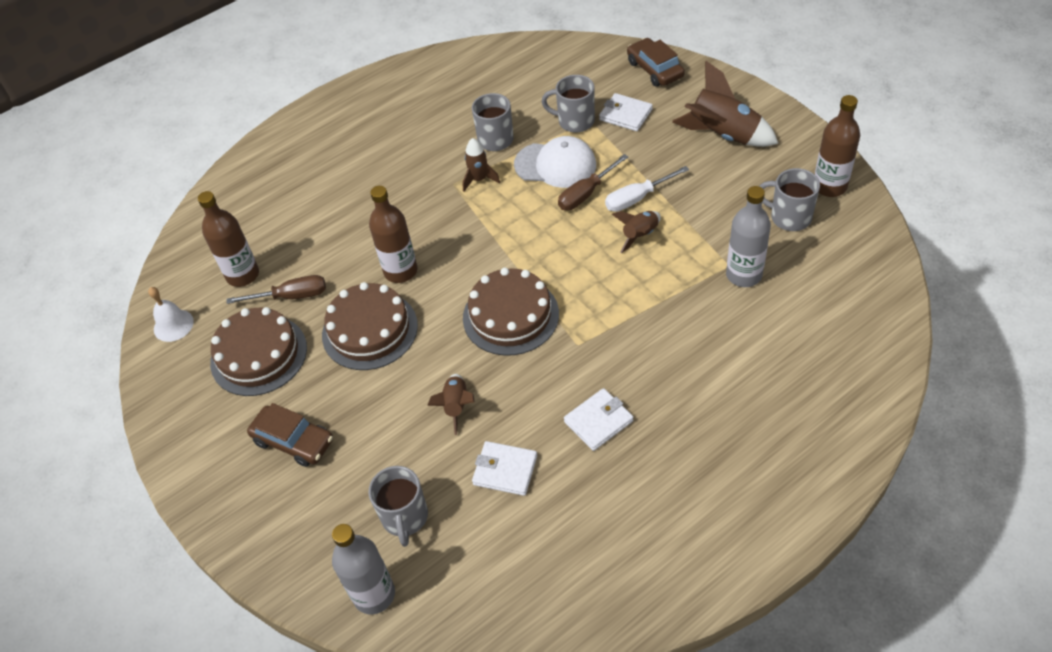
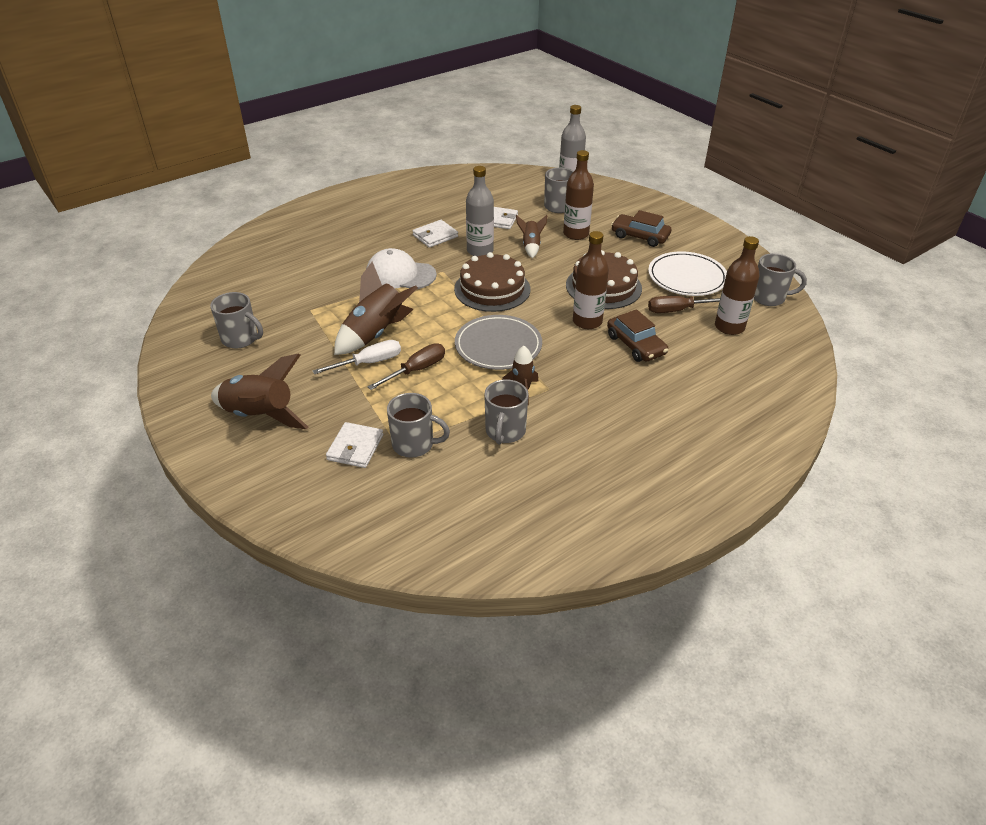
camera: 175 degrees right, 10 degrees down
white bell [148,287,194,342] -> grey mug [754,253,807,306]
brown cake [210,307,307,396] -> white plate [648,251,727,296]
white cap [514,136,596,188] -> white cap moved to [366,248,437,289]
white wallet [599,93,653,131] -> white wallet turned 75 degrees clockwise [326,422,383,468]
brown rocket [612,211,661,253] -> brown rocket [334,261,418,355], size x1.82
brown car [627,38,685,87] -> brown car moved to [607,309,668,362]
grey bottle [726,186,771,287] -> grey bottle moved to [466,166,494,256]
brown bottle [815,95,860,197] -> brown bottle moved to [563,150,594,240]
none -> grey plate [455,315,542,370]

